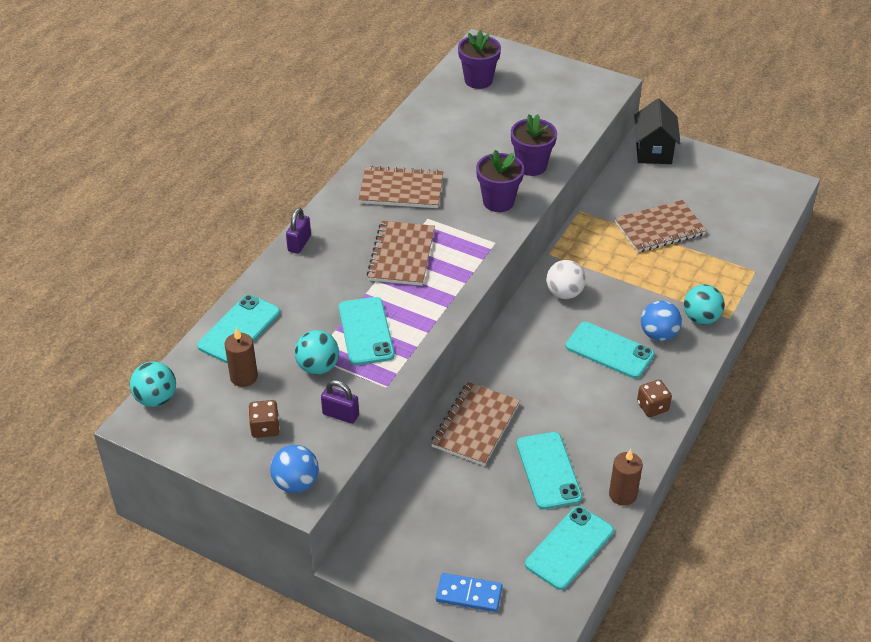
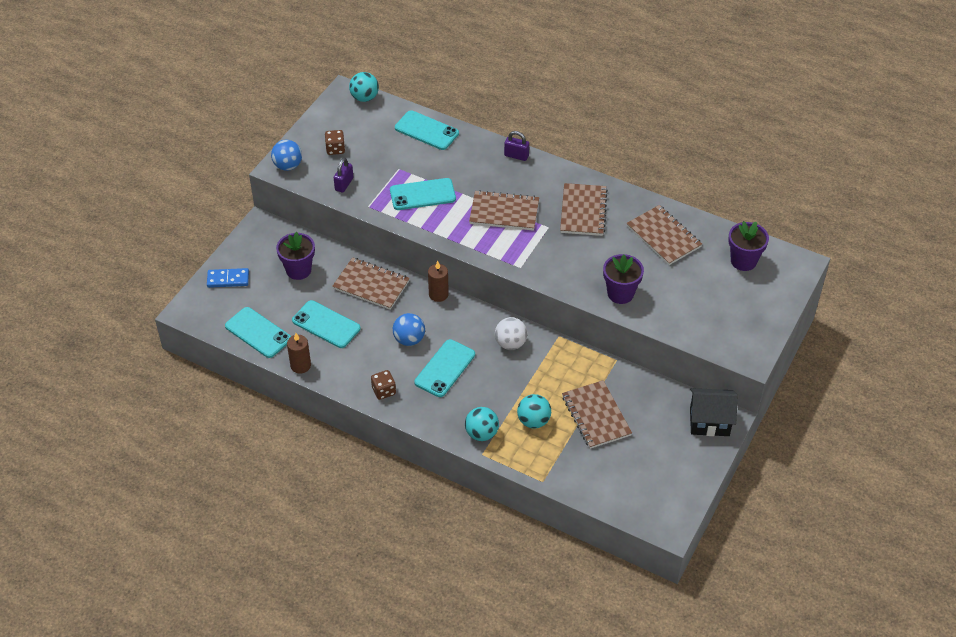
camera: 90 degrees right, 5 degrees up
brown candle [224,327,258,387] -> brown candle moved to [428,261,449,302]
turquoise ball [294,330,339,374] -> turquoise ball moved to [517,394,551,429]
blue domino [436,573,502,612] -> blue domino turned 75 degrees clockwise [207,268,249,288]
purple flower pot [476,150,524,212] -> purple flower pot moved to [276,232,315,280]
turquoise phone [517,432,582,509] -> turquoise phone turned 45 degrees clockwise [292,300,361,348]
blue ball [641,301,682,341] -> blue ball moved to [393,313,425,346]
none -> brown notebook [626,205,702,265]

